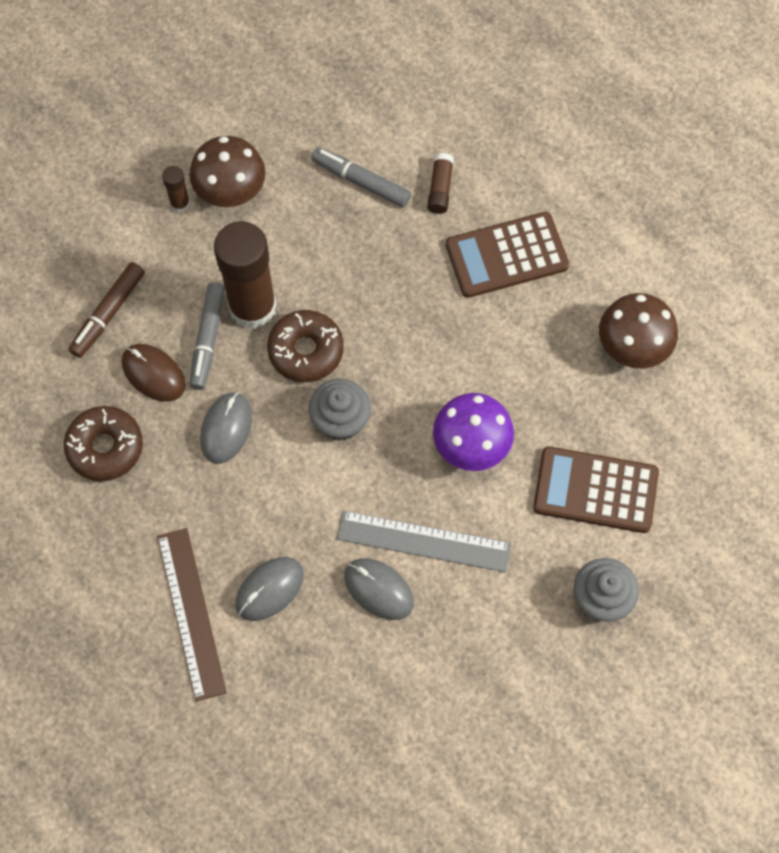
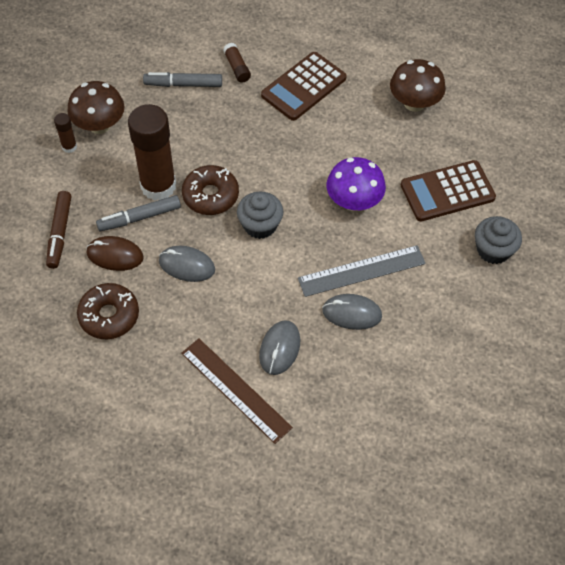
camera: 30 degrees left, 10 degrees down
grey marker [190,282,225,390] -> grey marker turned 90 degrees clockwise [96,195,181,231]
grey mouse [200,393,252,464] -> grey mouse turned 60 degrees counterclockwise [159,246,215,282]

